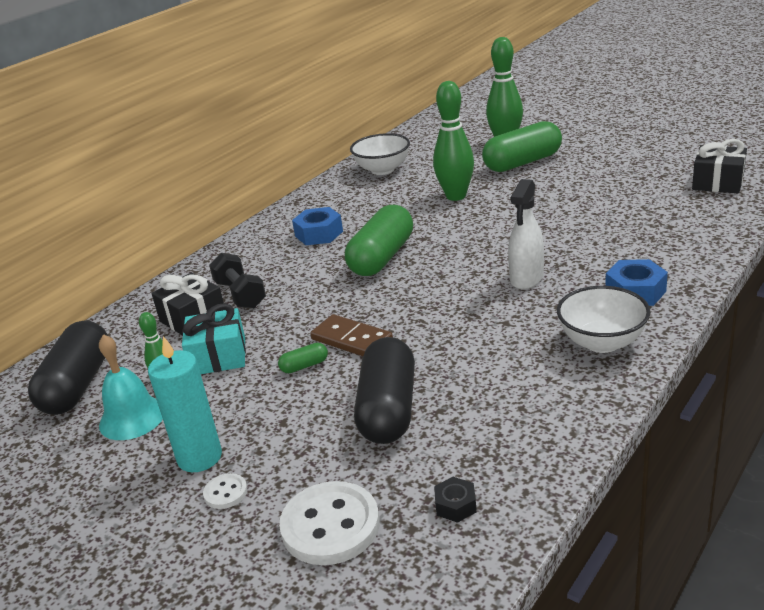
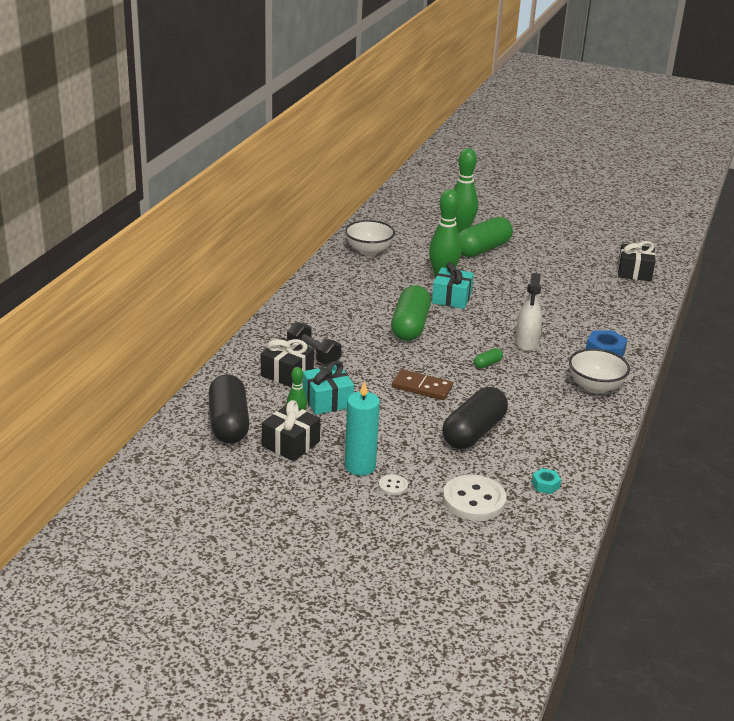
camera: 20 degrees left, 0 degrees up
turquoise bell [99,334,163,440] -> black gift [262,400,320,461]
green capsule [278,343,328,373] -> green capsule moved to [474,348,503,369]
blue nut [292,207,343,245] -> none
black capsule [354,337,415,444] -> black capsule turned 45 degrees clockwise [442,387,508,449]
black nut [434,477,477,523] -> turquoise nut [531,468,561,494]
none -> turquoise gift [432,262,474,309]

